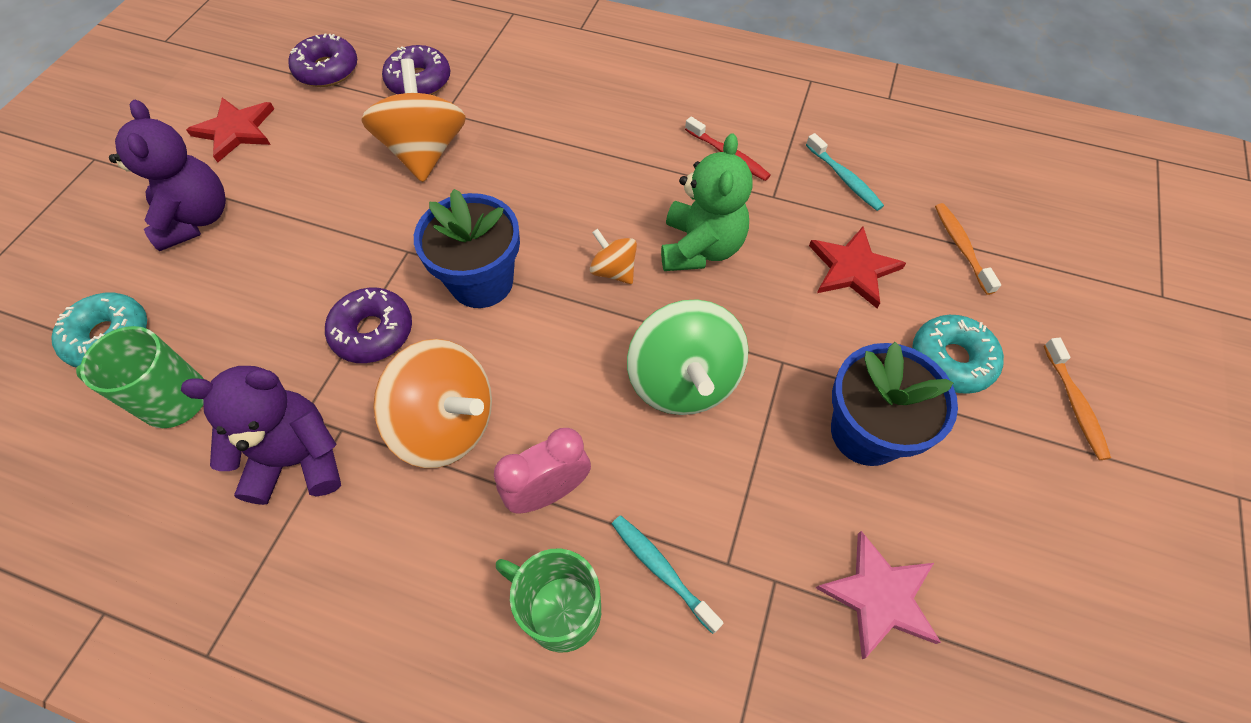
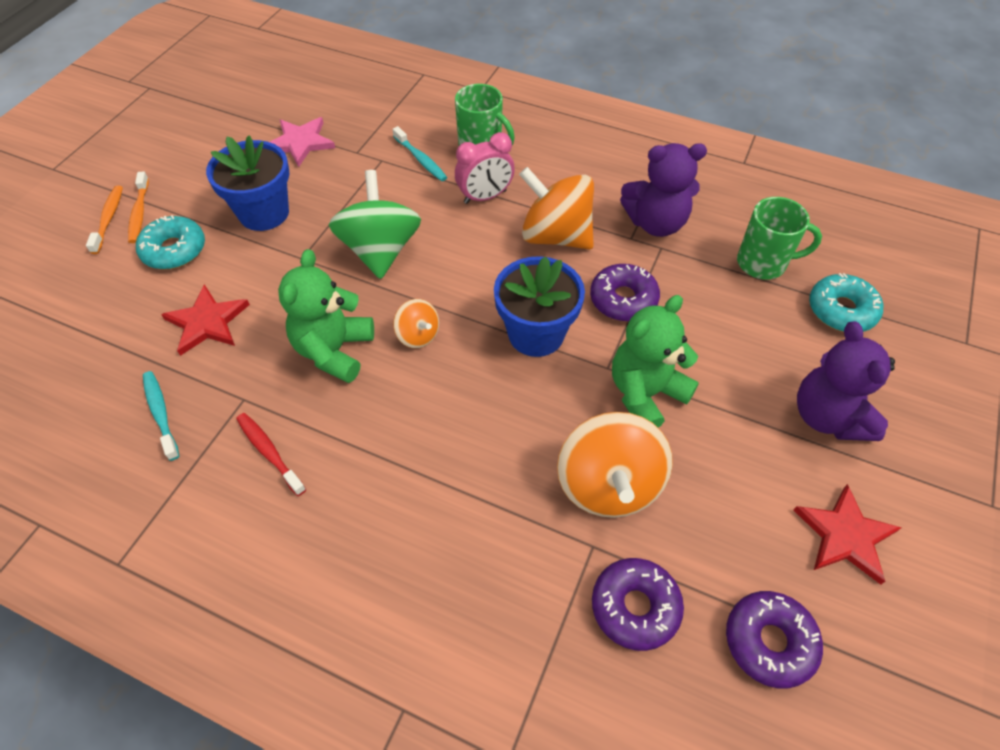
camera: 175 degrees left, 5 degrees down
orange toothbrush [935,203,1001,295] -> orange toothbrush moved to [128,171,149,243]
none -> green teddy bear [612,295,699,428]

